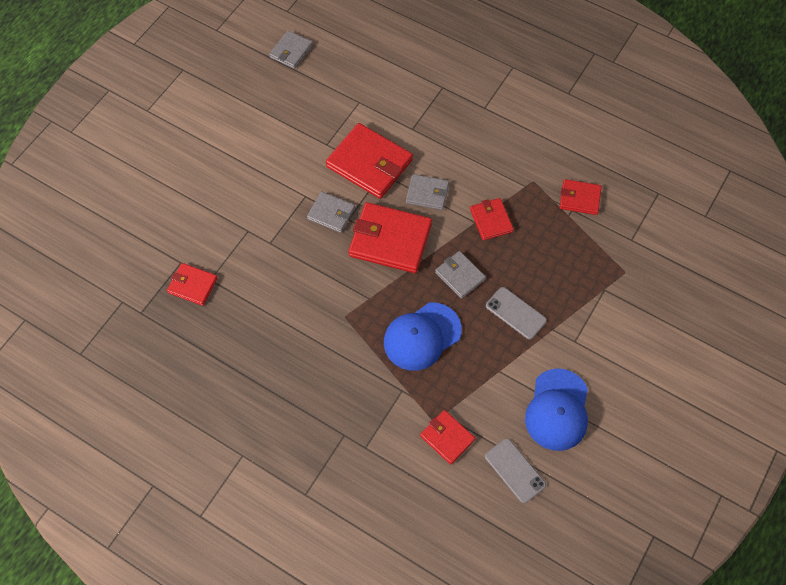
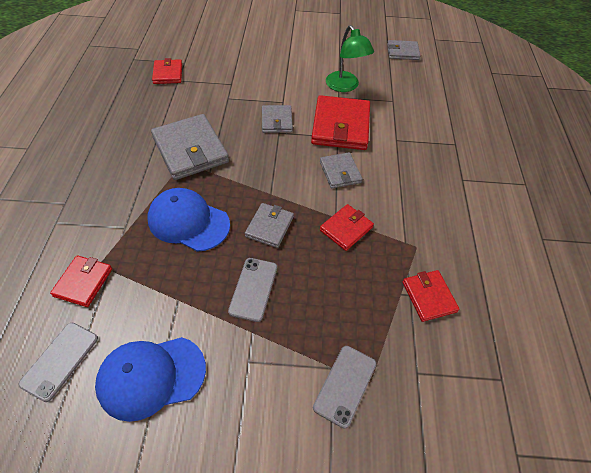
camera: 60 degrees right, 10 degrees down
red wallet [349,202,432,273] -> none
none -> grey wallet [151,114,229,180]
none -> grey phone [313,346,376,428]
none -> green lamp [326,25,374,92]

